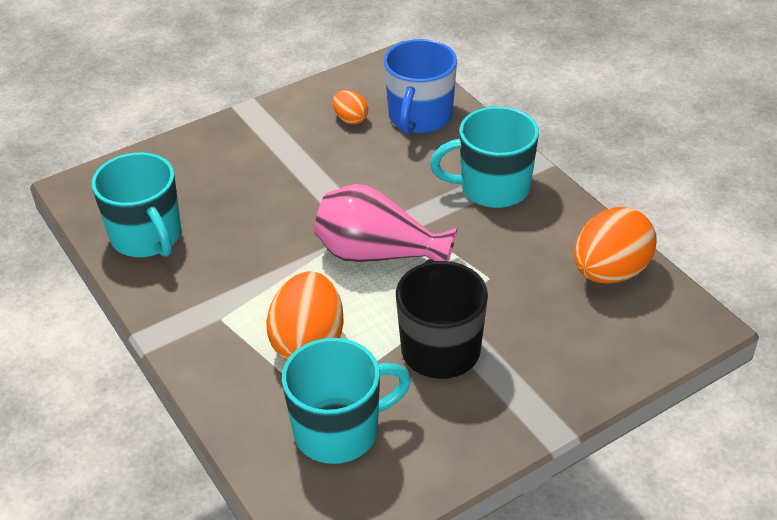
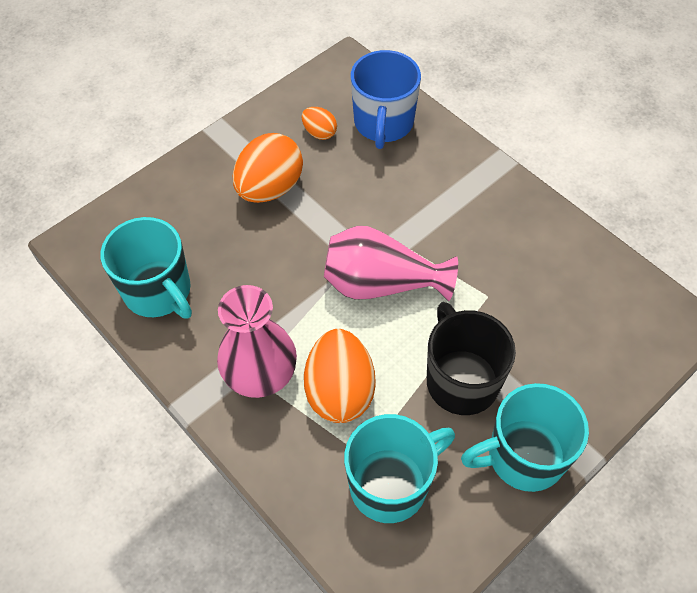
camera: 10 degrees left, 15 degrees up
turquoise mug [430,106,539,208] -> turquoise mug moved to [461,383,589,492]
orange egg [574,207,657,284] -> orange egg moved to [233,133,303,203]
none -> pink vase [217,285,297,398]

